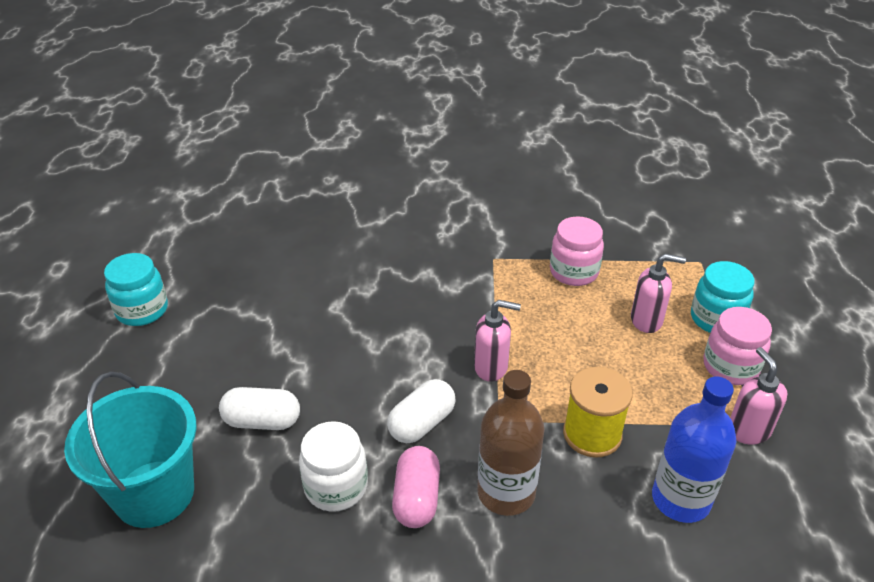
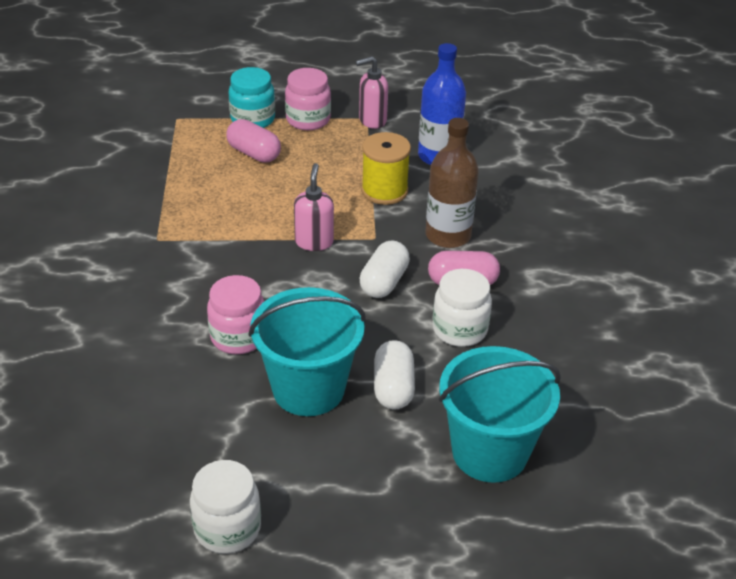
camera: 95 degrees left, 0 degrees up
turquoise jar [104,253,168,326] -> white jar [190,460,261,554]
white capsule [387,379,456,443] -> white capsule turned 75 degrees clockwise [360,240,410,298]
pink jar [550,216,604,286] -> pink jar moved to [207,275,264,354]
pink soap dispenser [631,254,686,333] -> pink capsule [226,119,281,163]
none -> turquoise bucket [249,287,366,416]

